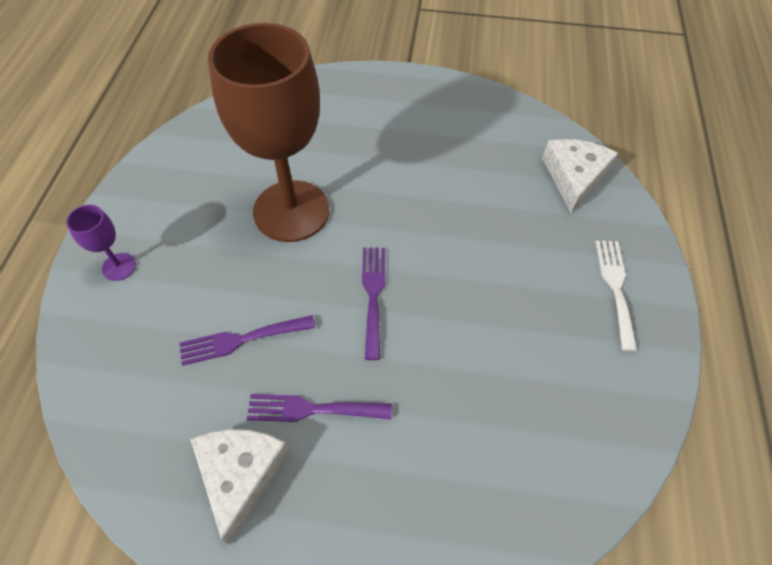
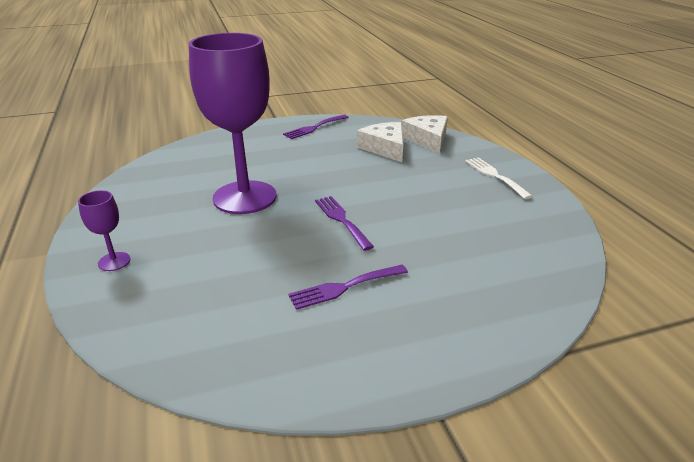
camera: 25 degrees left, 25 degrees down
purple fork [179,315,315,366] -> purple fork moved to [283,115,349,139]
white cheese [190,429,290,545] -> white cheese moved to [357,122,403,162]
brown goblet [208,23,329,242] -> purple goblet [189,33,276,214]

